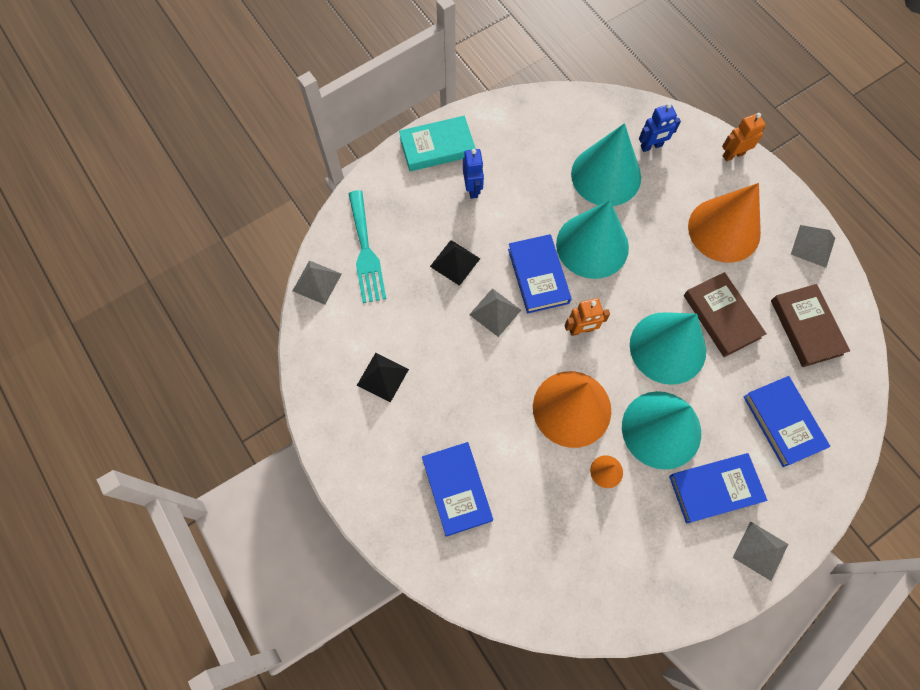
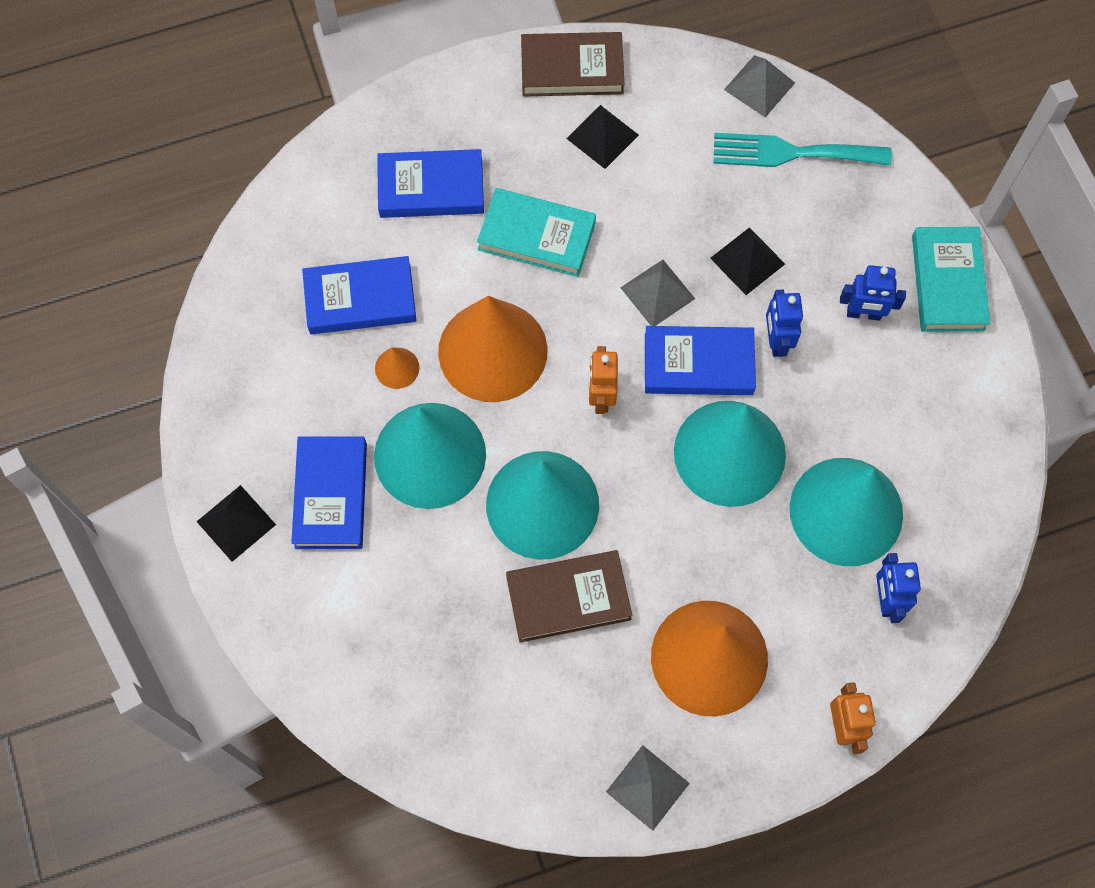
camera: 105 degrees right, 0 degrees up
grey pyramid [733,521,788,581] -> black pyramid [196,485,276,562]
blue book [743,376,830,467] -> blue book moved to [302,256,417,334]
brown book [771,284,850,367] -> brown book moved to [521,32,624,97]
none -> turquoise book [477,188,596,277]
none -> blue robot [766,290,803,357]

